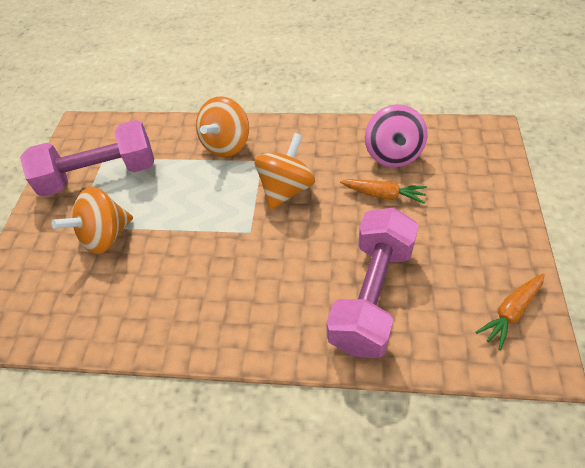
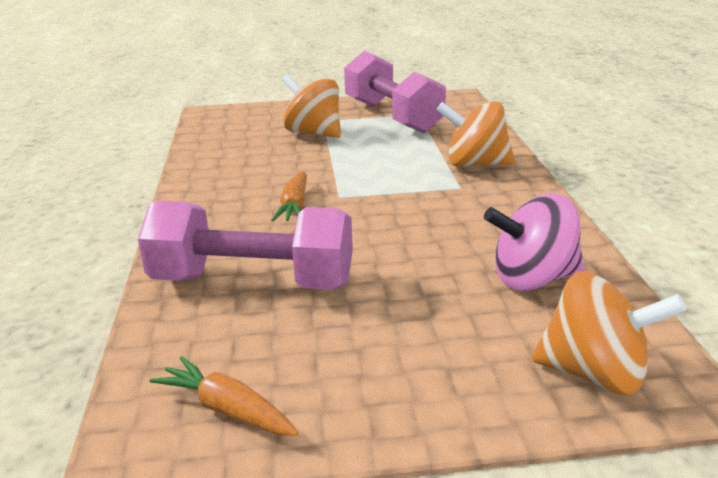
camera: 75 degrees right, 25 degrees down
orange spinning top [254,133,315,210] -> orange spinning top moved to [532,271,686,395]
orange carrot [340,179,427,204] -> orange carrot moved to [272,171,307,221]

